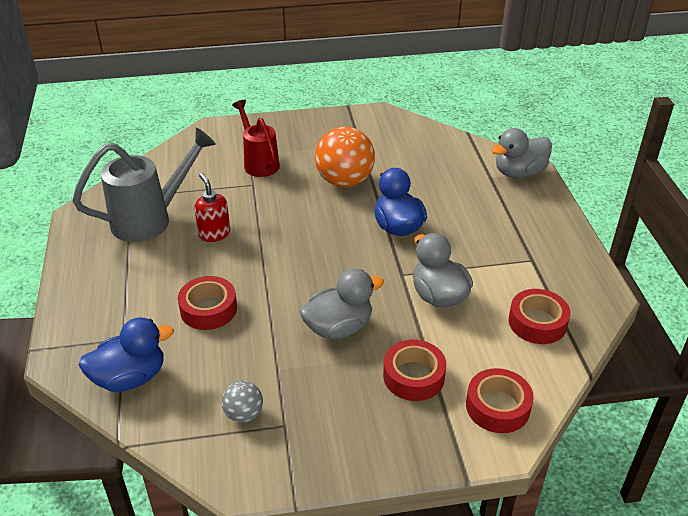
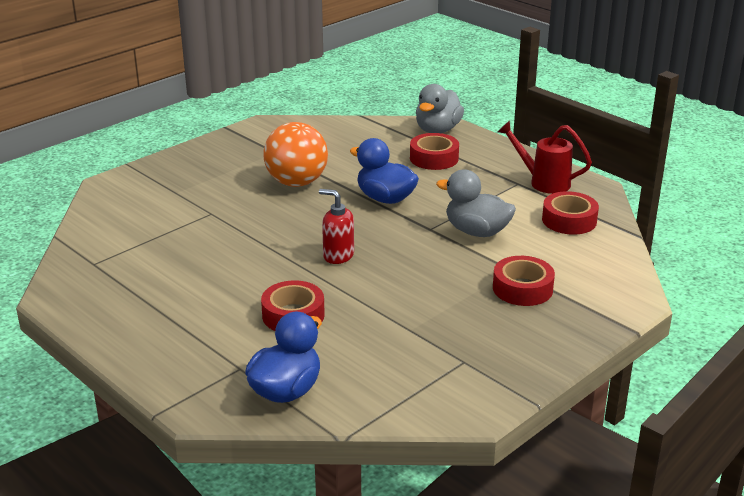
camera: 35 degrees left, 10 degrees down
grey watering can [72,128,216,242] -> none
red soap dispenser [194,173,230,242] -> red soap dispenser moved to [319,189,354,264]
grey ball [222,381,263,423] -> none
red watering can [232,100,280,177] -> red watering can moved to [498,121,592,194]
grey duck [300,269,384,339] -> none
red tape [466,368,534,433] -> red tape moved to [410,133,459,170]

